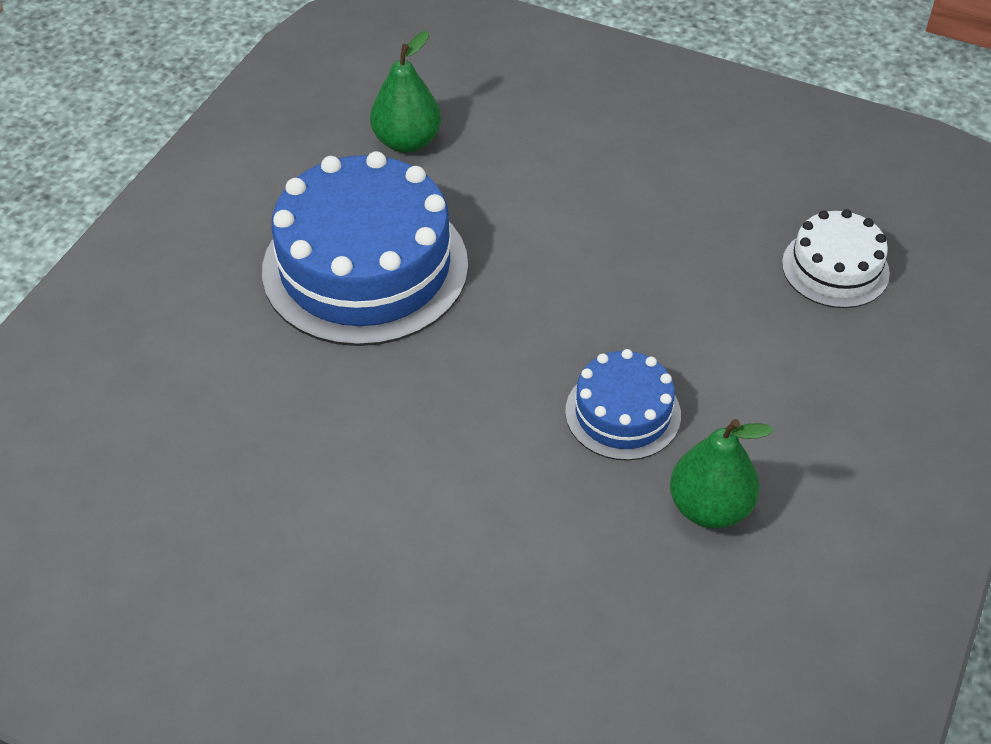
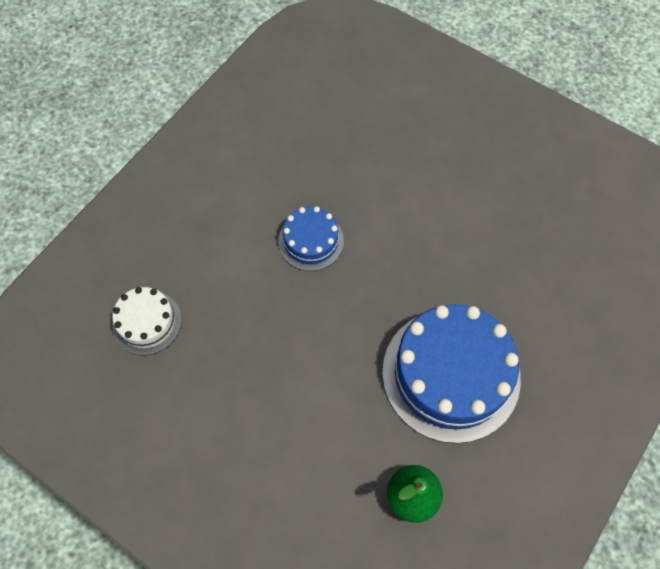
camera: 170 degrees left, 15 degrees up
green pear [670,419,773,529] -> none

